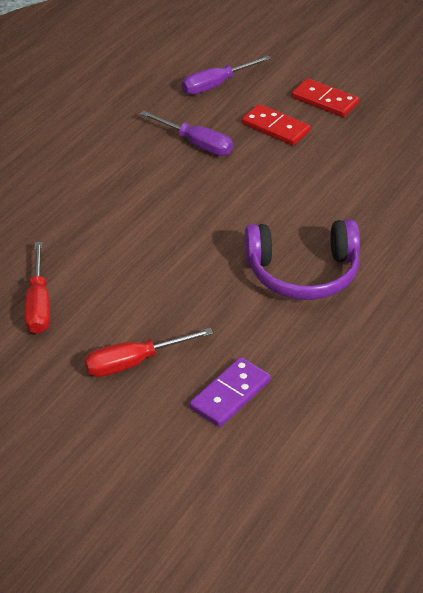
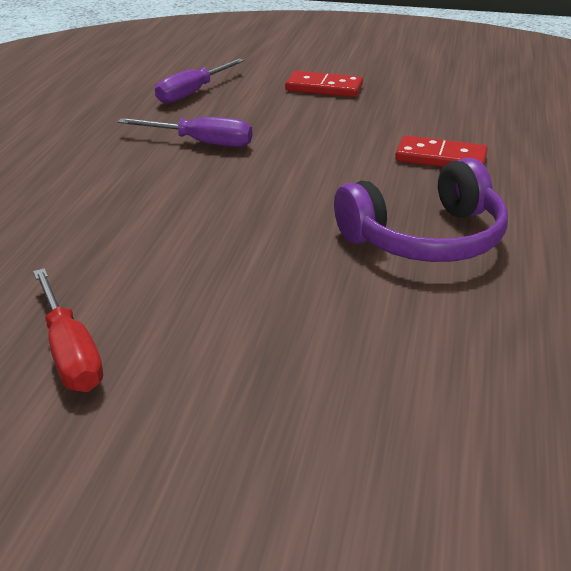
camera: 20 degrees left, 10 degrees down
red screwdriver [85,328,213,377] -> none
purple domino [189,357,271,427] -> none
red domino [242,104,311,146] -> red domino moved to [395,136,488,167]

